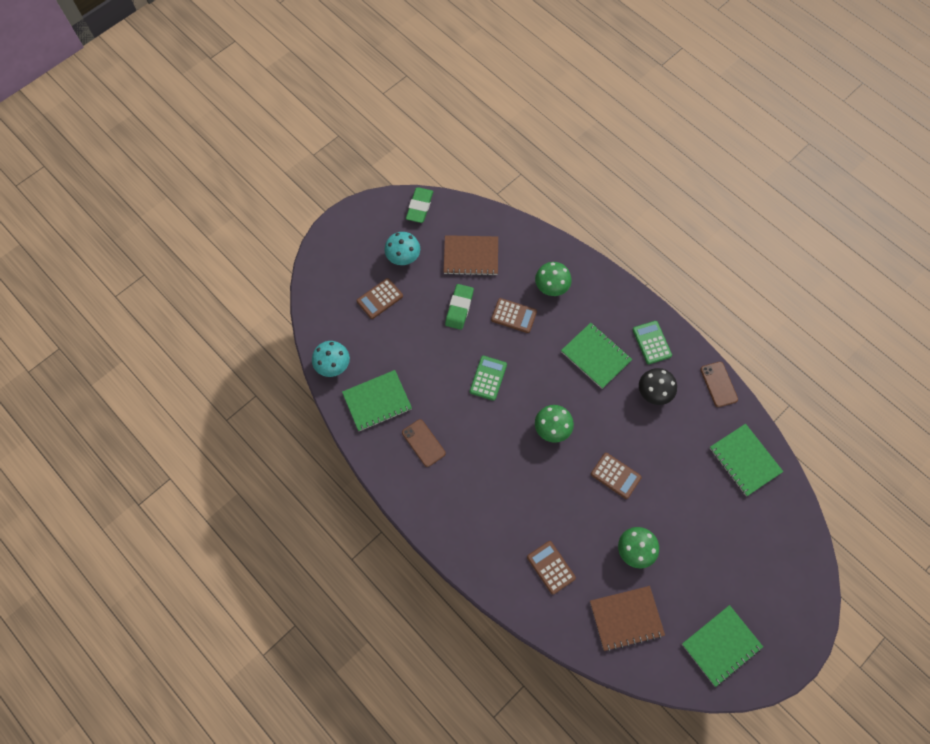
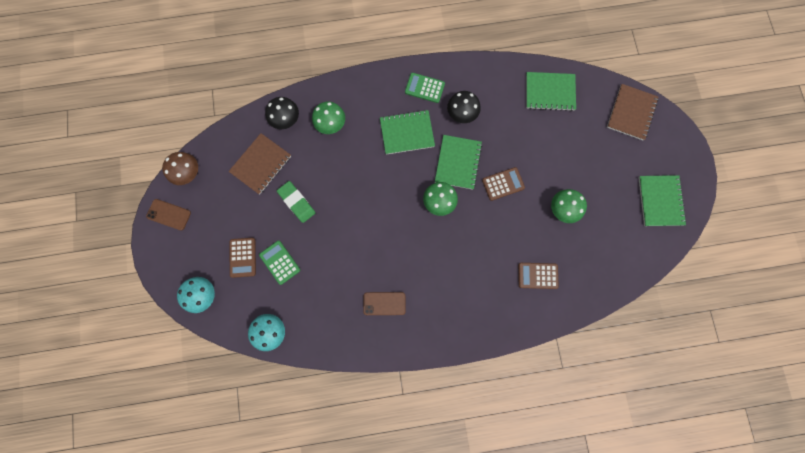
camera: 55 degrees left, 10 degrees up
green notebook [342,370,412,431] -> green notebook moved to [435,135,482,190]
turquoise mushroom [384,232,420,265] -> turquoise mushroom moved to [177,277,215,313]
green eraser [406,187,433,223] -> brown mushroom [162,152,198,185]
green calculator [470,356,507,401] -> green calculator moved to [259,241,300,285]
brown calculator [491,298,537,333] -> none
brown notebook [590,586,665,652] -> brown notebook moved to [607,84,659,140]
brown phone [700,362,738,407] -> brown phone moved to [146,199,191,230]
none -> black mushroom [265,97,299,129]

